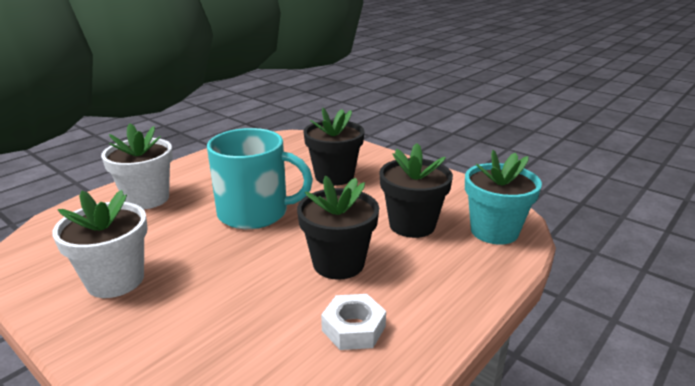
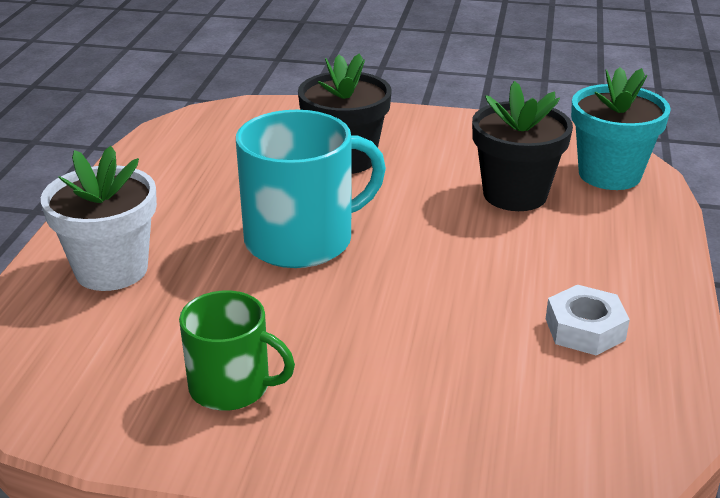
camera: 30 degrees left, 5 degrees up
white flower pot [52,190,148,298] -> green mug [179,291,295,411]
black flower pot [297,176,379,280] -> none

